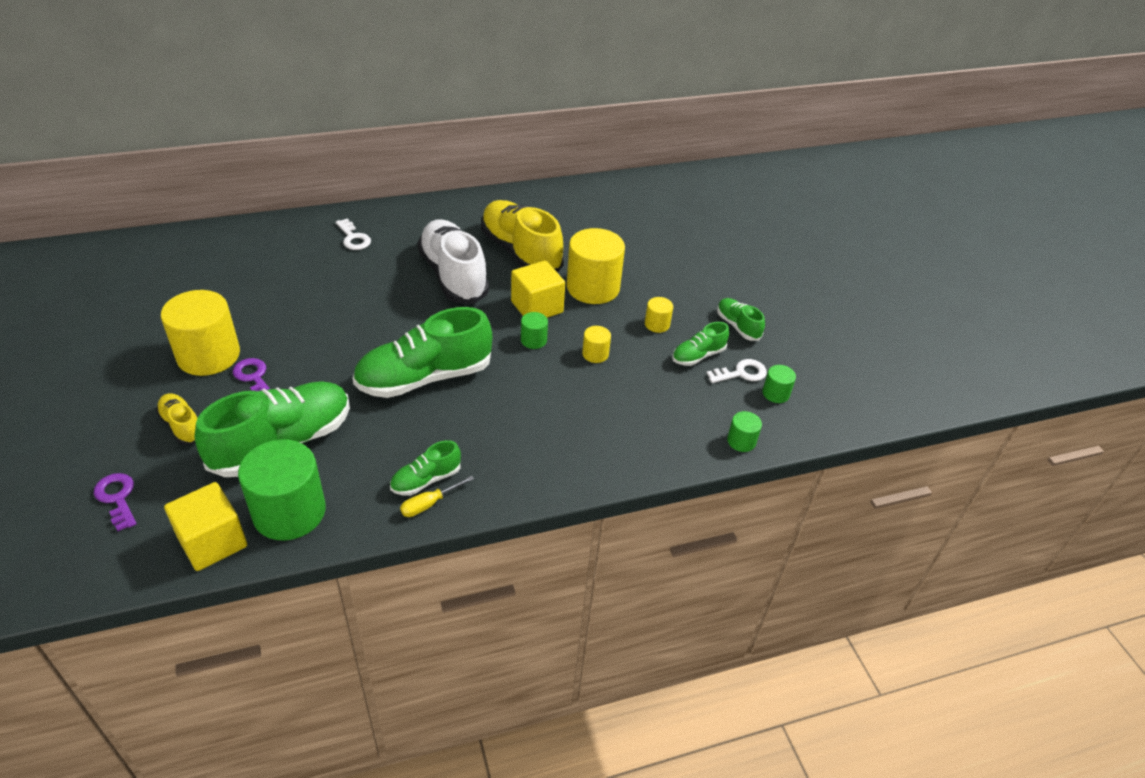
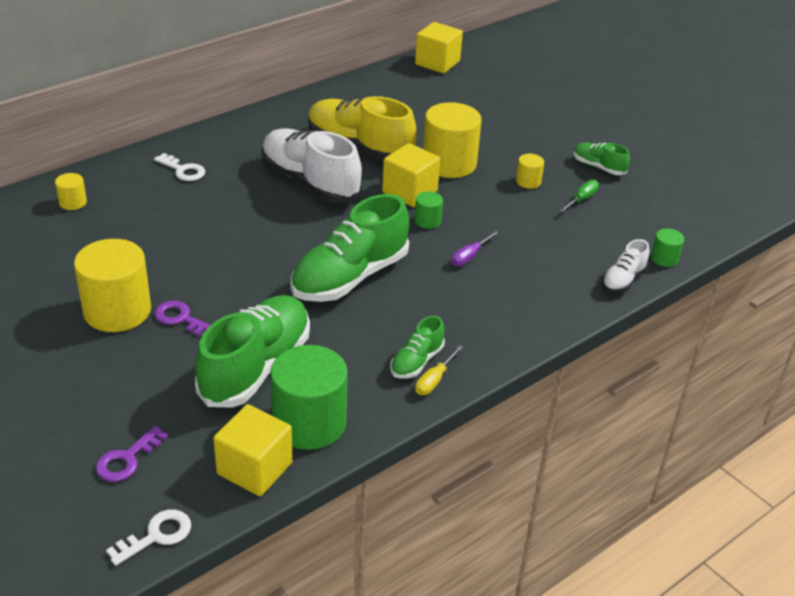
camera: 20 degrees left, 5 degrees down
purple key [94,473,137,531] -> purple key turned 90 degrees counterclockwise [96,426,168,482]
yellow shoe [156,393,197,445] -> none
yellow cylinder [582,326,611,363] -> yellow cylinder moved to [55,173,87,210]
green shoe [672,322,729,366] -> green screwdriver [559,180,599,212]
white key [706,359,767,383] -> white key moved to [106,509,191,566]
green cylinder [762,365,796,403] -> none
none -> yellow cube [415,22,463,74]
none -> purple screwdriver [451,231,499,266]
none -> white shoe [602,239,649,293]

